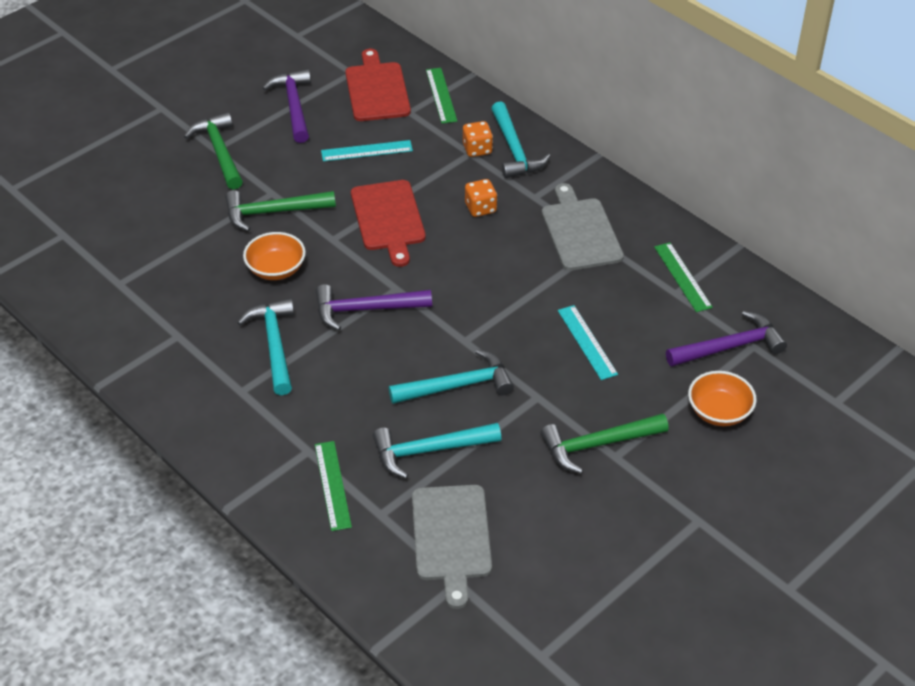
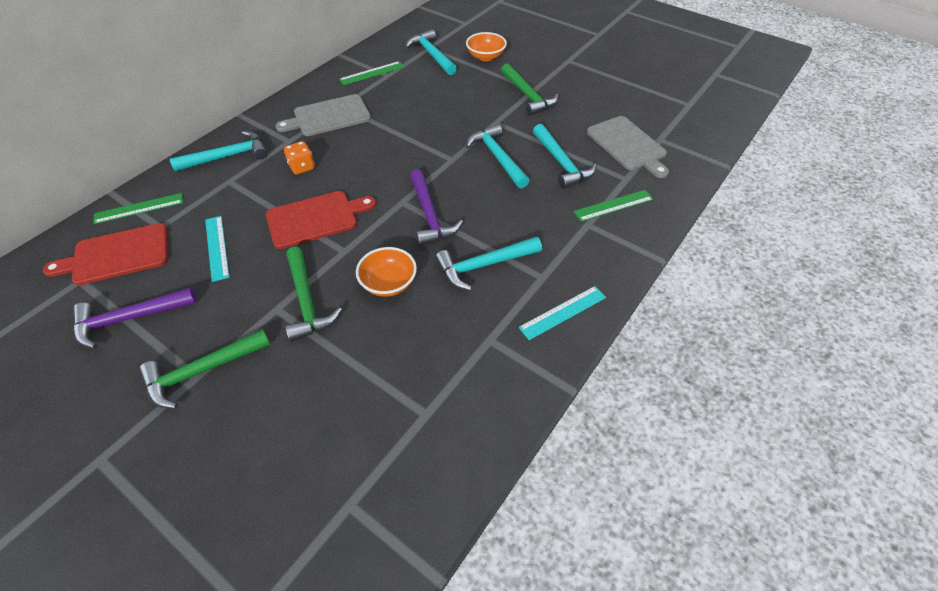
camera: 100 degrees left, 5 degrees up
grey cutting board [412,485,492,609] -> grey cutting board turned 75 degrees clockwise [587,116,669,178]
orange dice [463,121,493,157] -> none
turquoise ruler [558,305,618,380] -> turquoise ruler moved to [519,286,606,340]
purple hammer [666,311,787,367] -> turquoise hammer [405,29,457,75]

